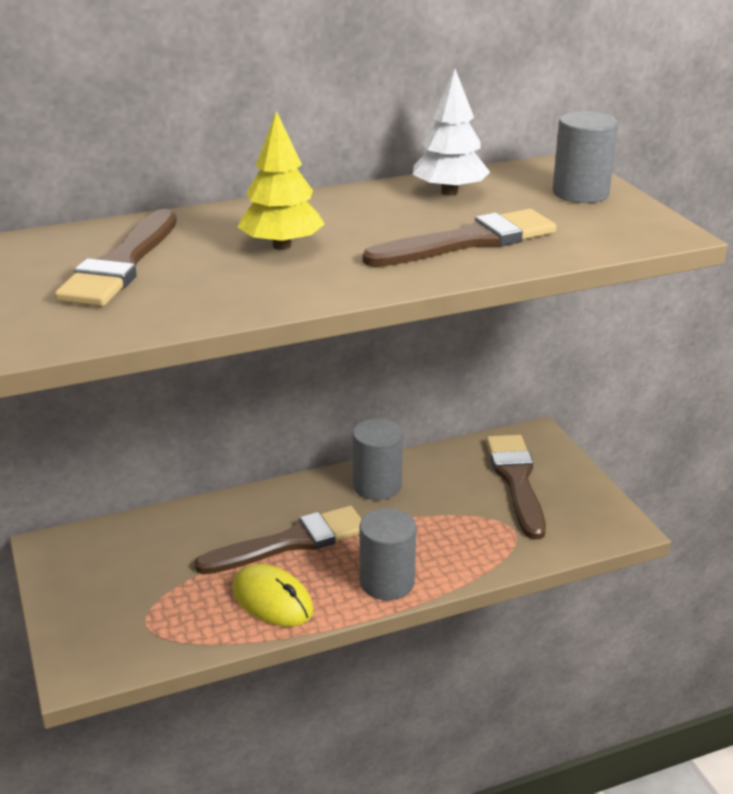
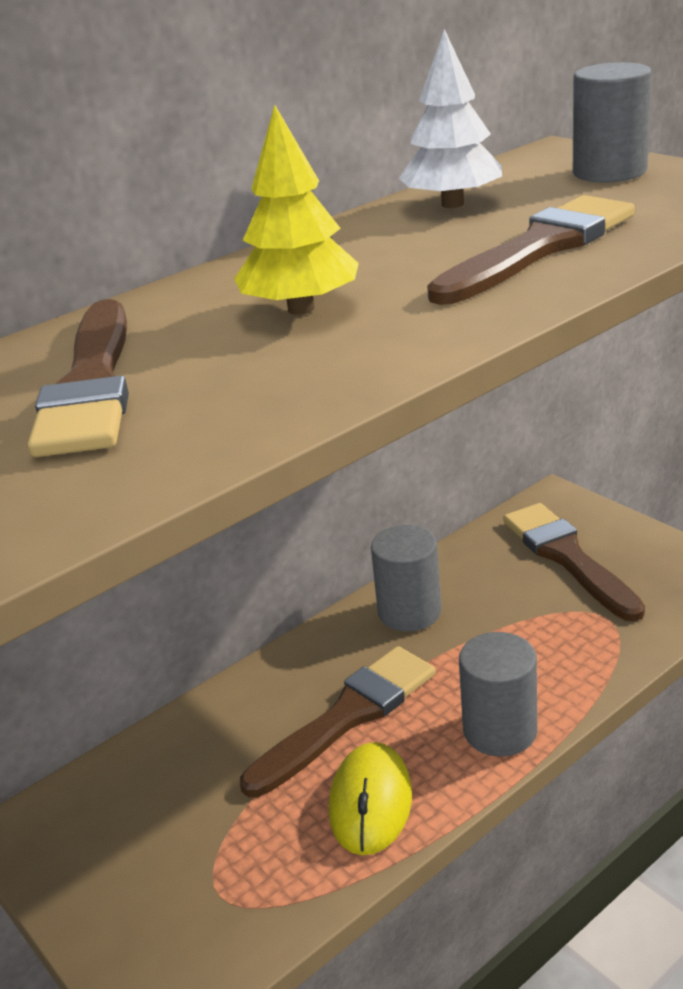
camera: 15 degrees left, 0 degrees up
yellow mouse [232,564,314,627] -> yellow mouse turned 75 degrees clockwise [329,742,412,855]

